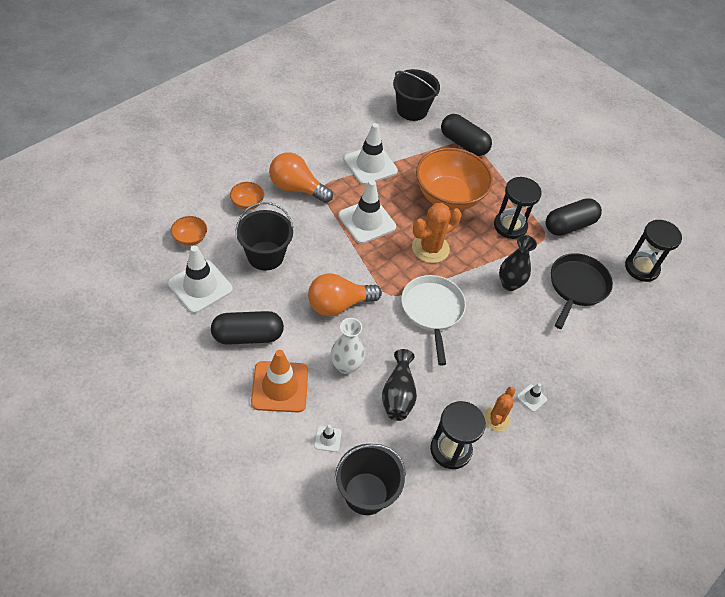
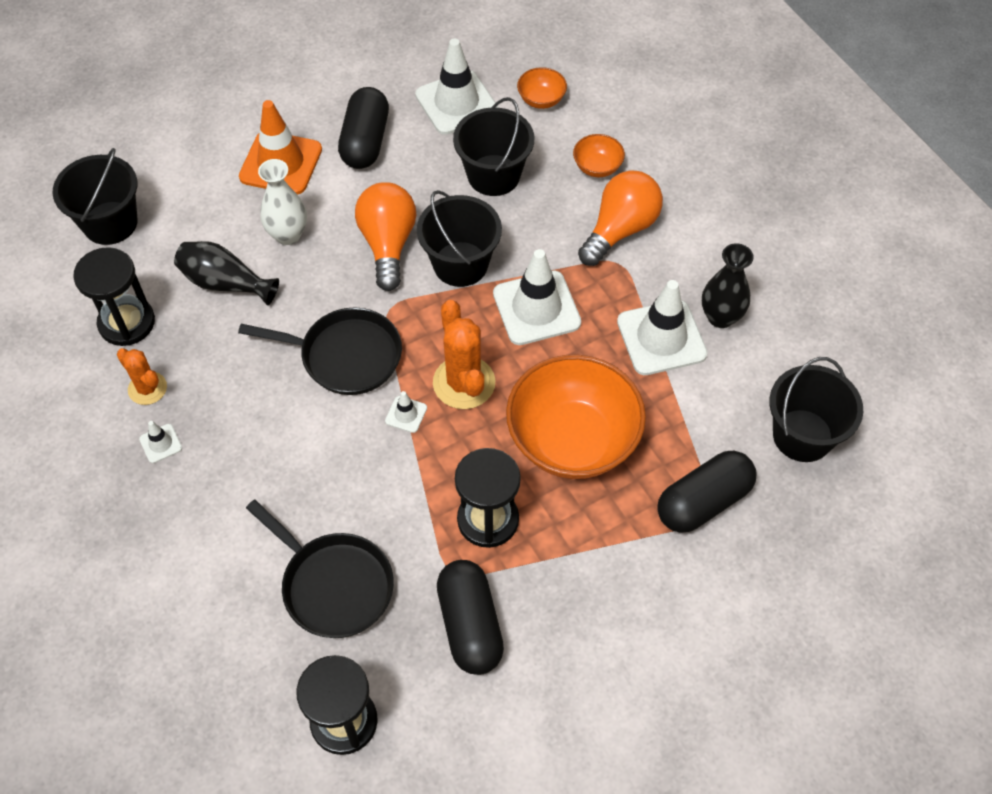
camera: 110 degrees right, 5 degrees up
white traffic cone [314,424,342,452] -> white traffic cone moved to [385,391,427,433]
white pan [401,275,466,365] -> black pan [238,308,402,395]
black vase [499,235,537,291] -> black vase moved to [702,243,754,328]
none -> black bucket [417,190,502,287]

